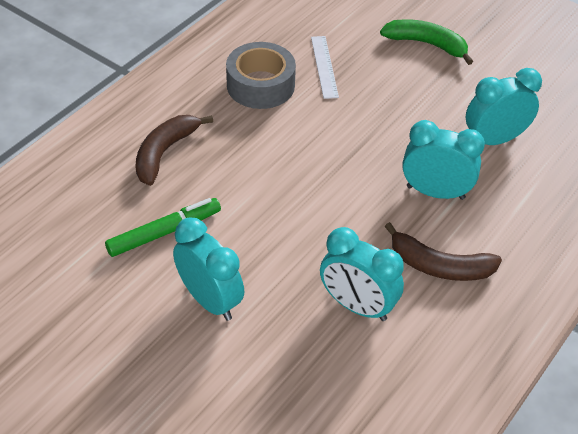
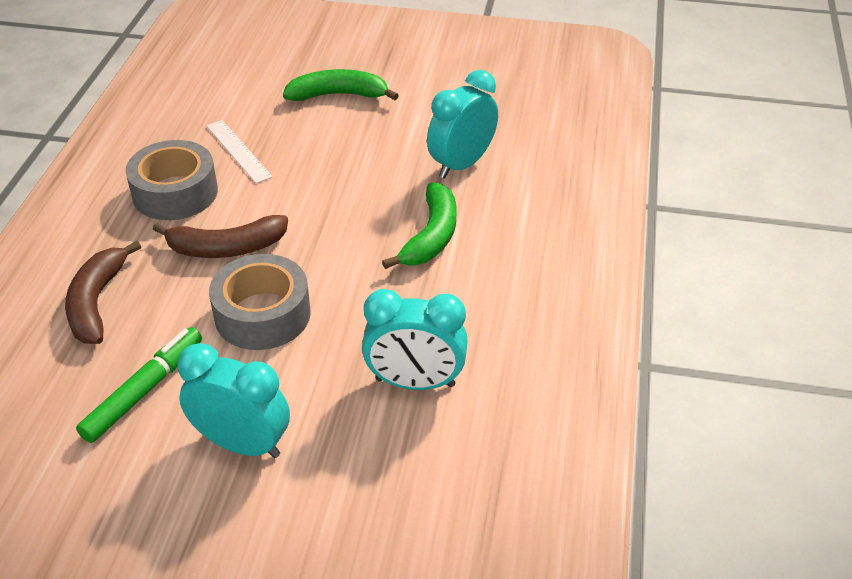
camera: 25 degrees left, 5 degrees down
brown banana [384,222,502,281] -> brown banana moved to [153,215,288,258]
turquoise clock [402,120,485,200] -> green banana [382,183,457,269]
none -> grey tape [209,254,311,350]

